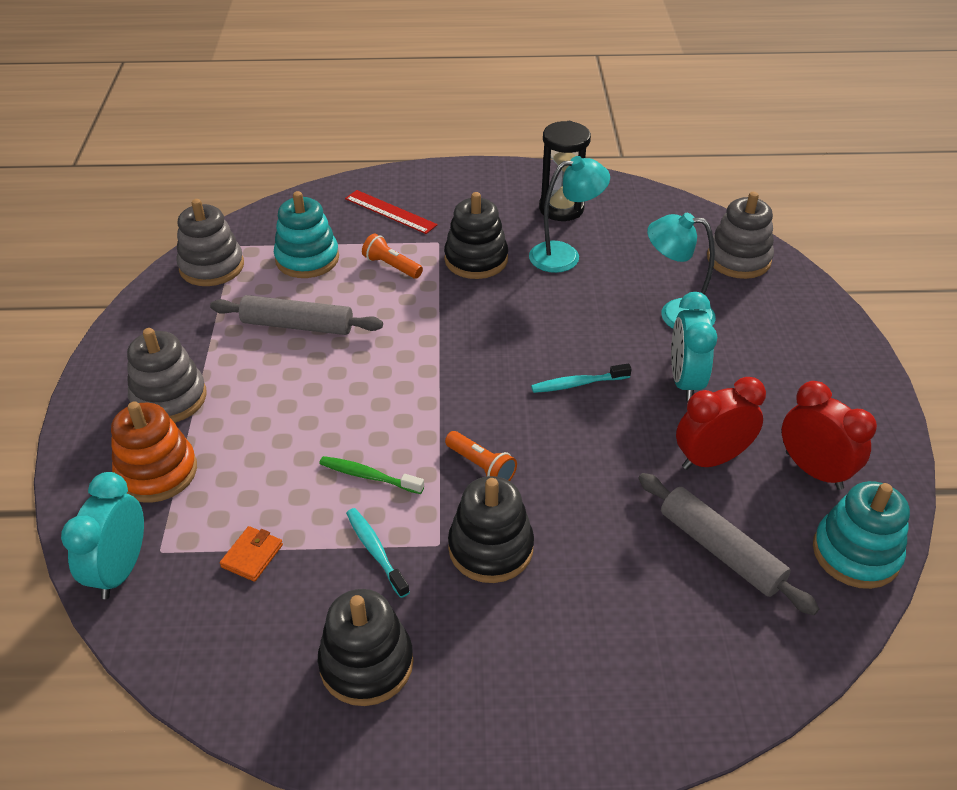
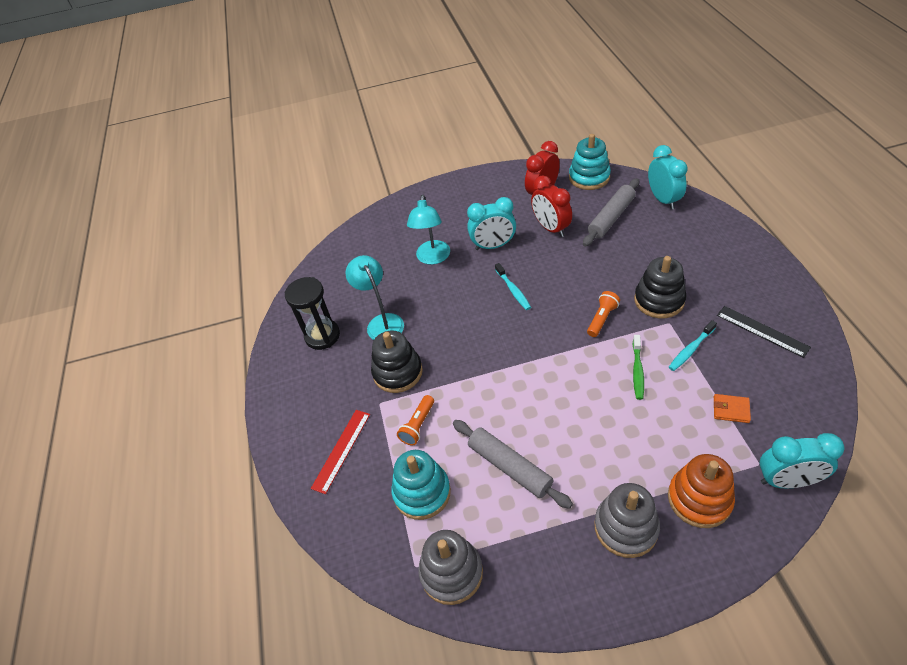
camera: 95 degrees left, 5 degrees up
grey rolling pin [210,295,383,335] -> grey rolling pin turned 45 degrees counterclockwise [453,420,573,509]
black stacking toy [318,589,413,706] -> black ruler [717,306,811,358]
grey stacking toy [707,192,774,279] -> none
none -> turquoise clock [648,145,688,210]

